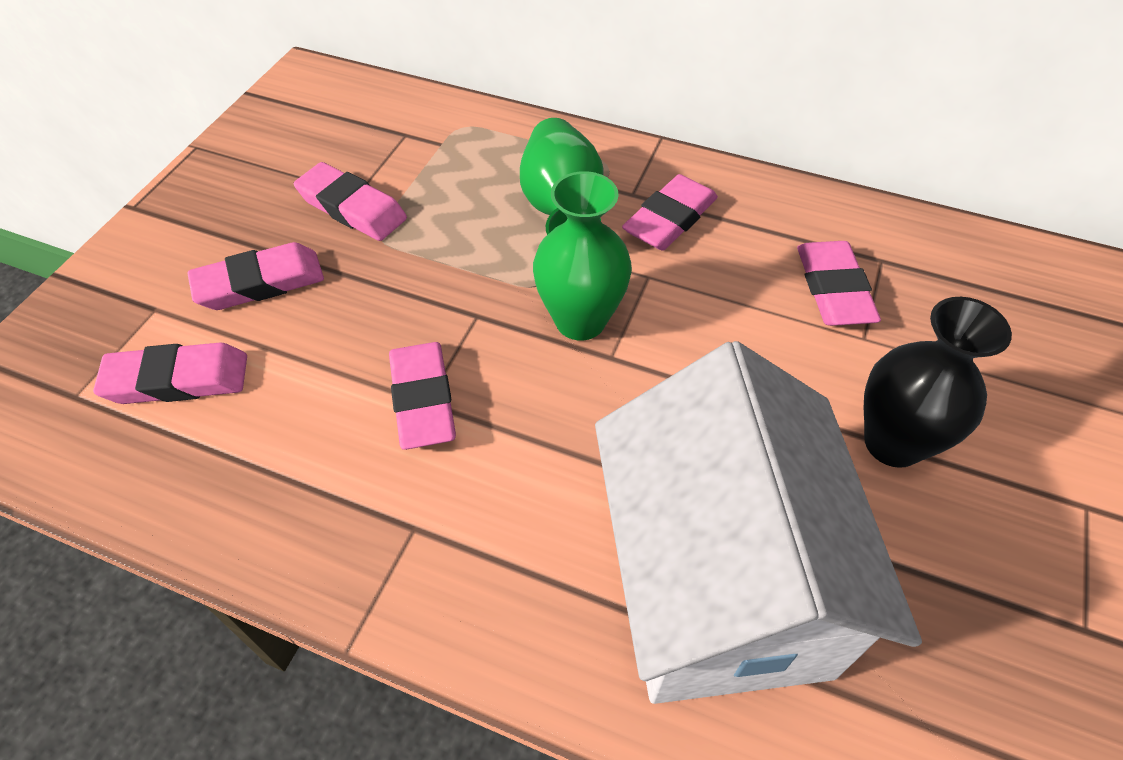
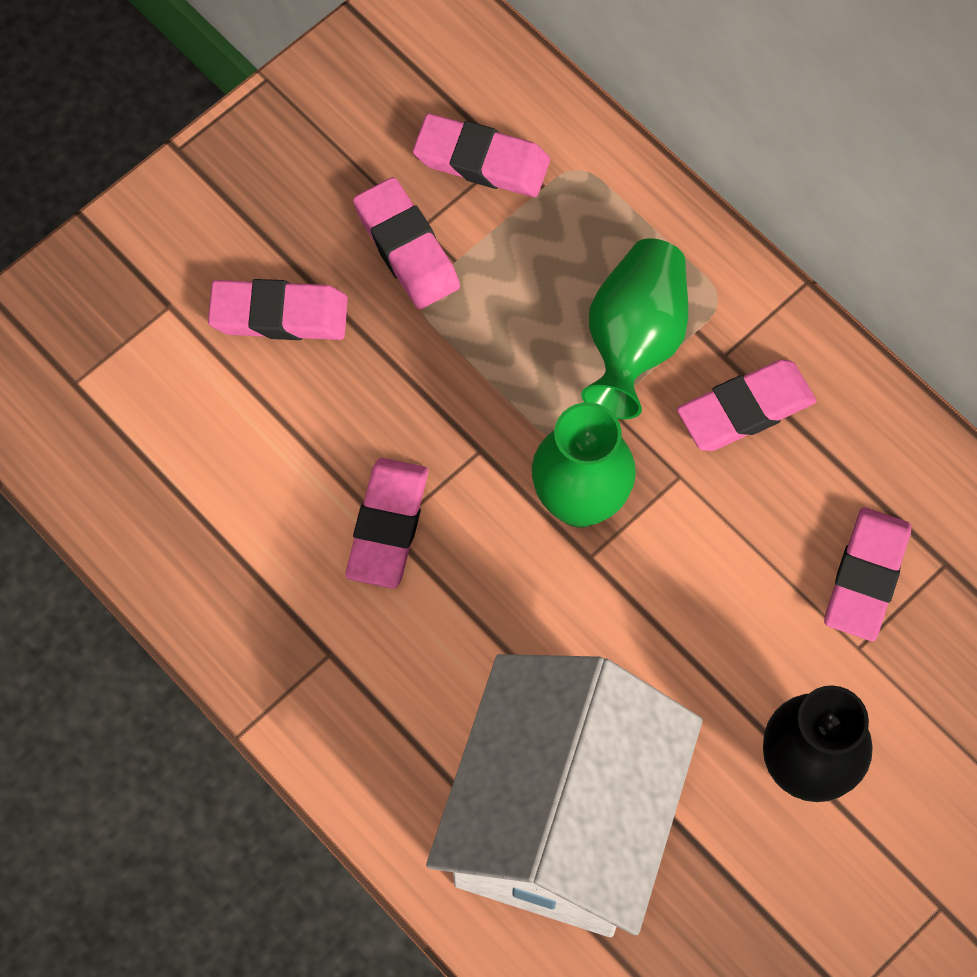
camera: 25 degrees right, 15 degrees up
pink eraser [93,342,247,404] -> pink eraser moved to [413,113,550,197]

